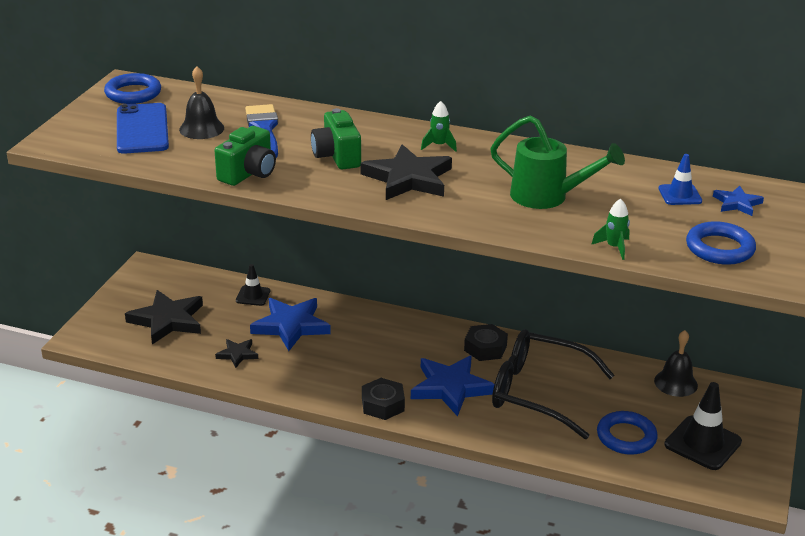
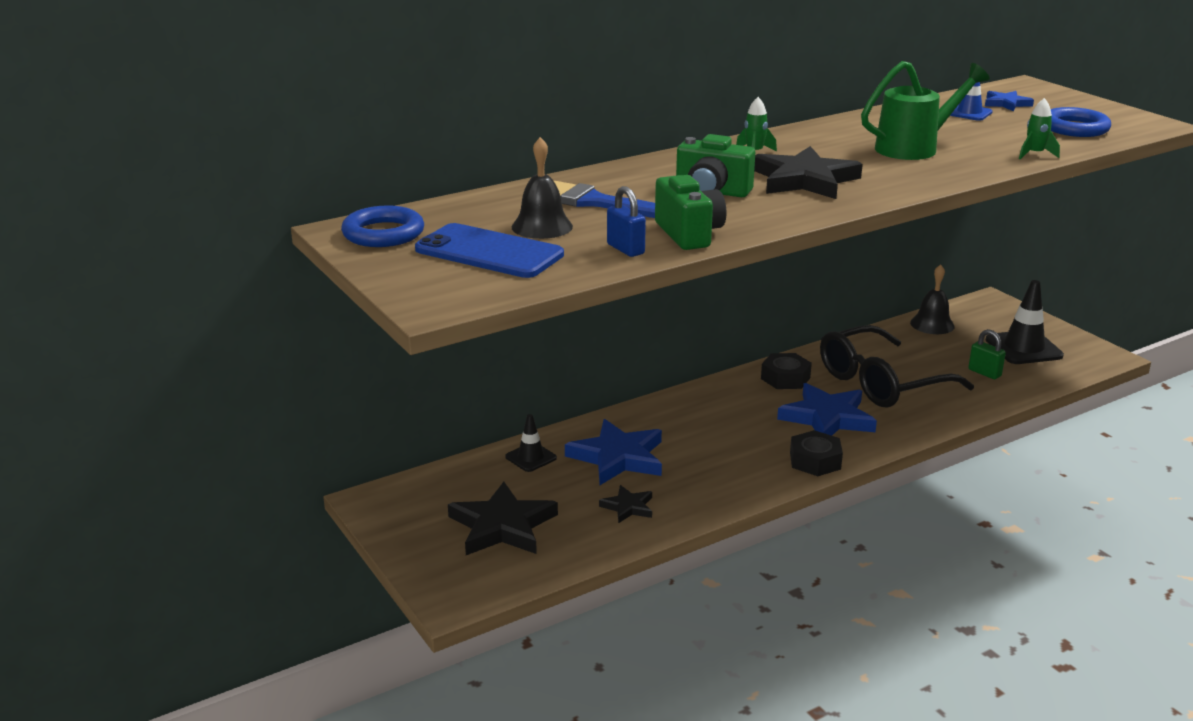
camera: 50 degrees left, 5 degrees down
blue ring [597,411,658,455] -> green padlock [969,329,1006,379]
none -> blue padlock [607,186,646,257]

